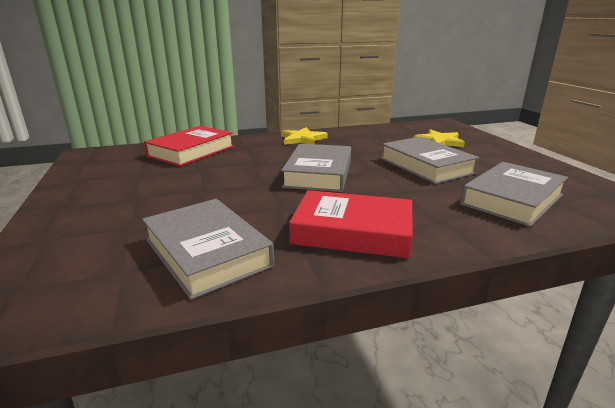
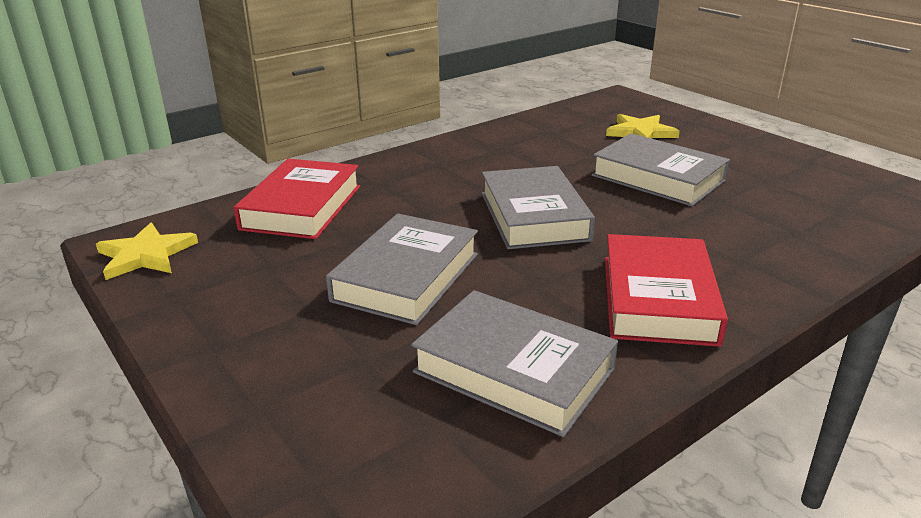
camera: 20 degrees left, 5 degrees up
yellow star [281,127,328,145] -> yellow star moved to [96,223,198,280]
red book [289,190,413,258] -> red book turned 75 degrees counterclockwise [605,234,728,347]
grey book [460,162,568,227] -> grey book moved to [326,214,478,325]

